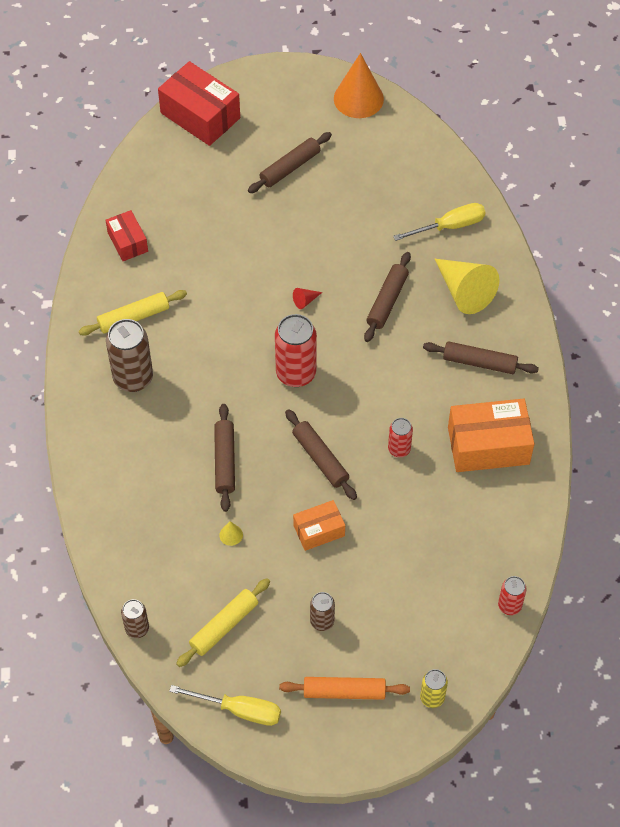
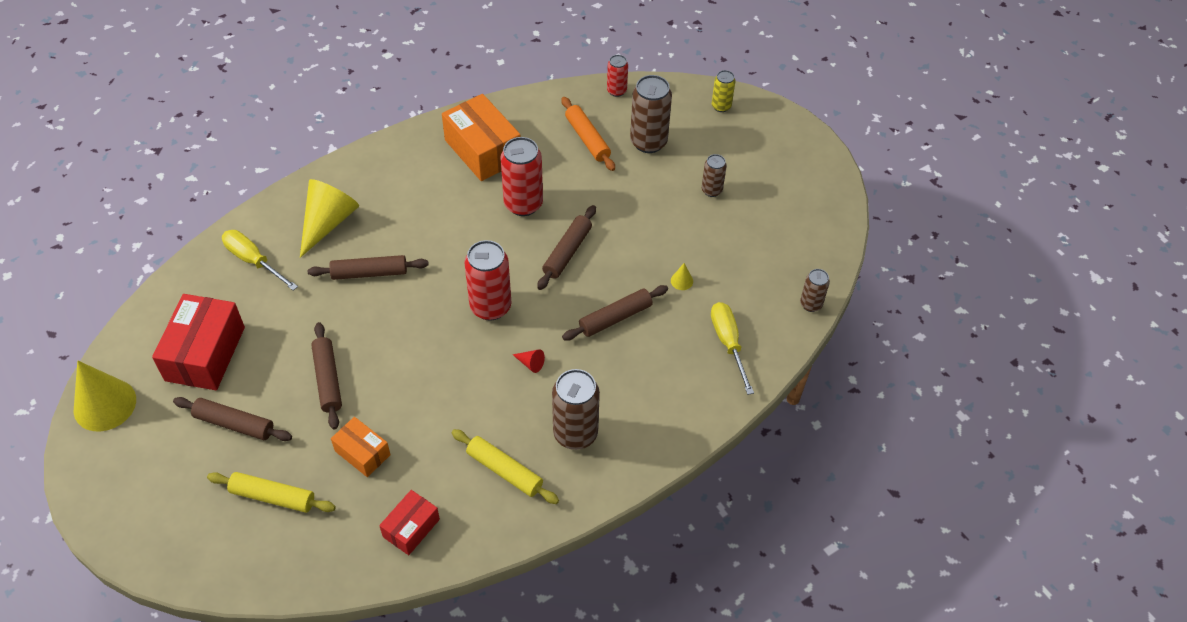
camera: 120 degrees left, 5 degrees down
red box [158,61,240,146] -> red box moved to [152,294,245,390]
yellow screwdriver [169,685,281,726] -> yellow screwdriver moved to [711,302,754,395]
yellow rolling pin [176,578,270,667] -> yellow rolling pin moved to [207,472,336,513]
orange rolling pin [279,677,410,700] -> orange rolling pin moved to [561,97,615,171]
red cone [293,288,322,309] -> red cone moved to [512,349,545,373]
orange box [293,500,345,551] -> orange box moved to [331,417,391,477]
orange cone [334,53,384,118] -> yellow cone [74,361,136,431]
red can [388,418,413,457] -> red can [500,137,543,216], size x1.81
brown rolling pin [423,341,539,374] -> brown rolling pin moved to [311,322,342,430]
none -> brown can [630,75,672,153]

